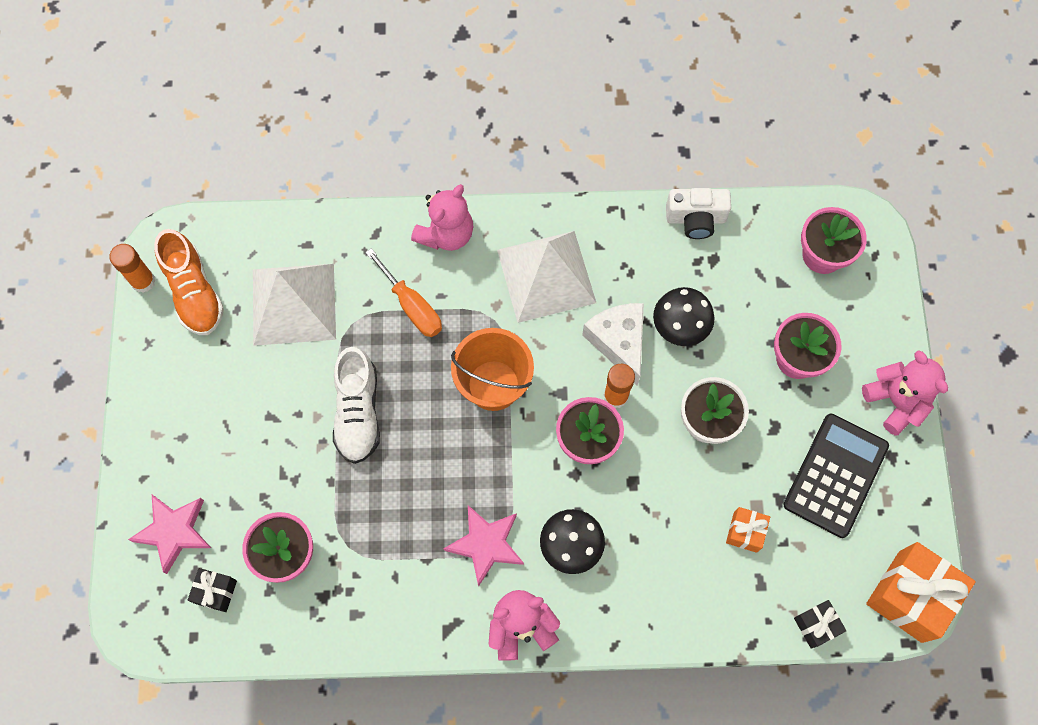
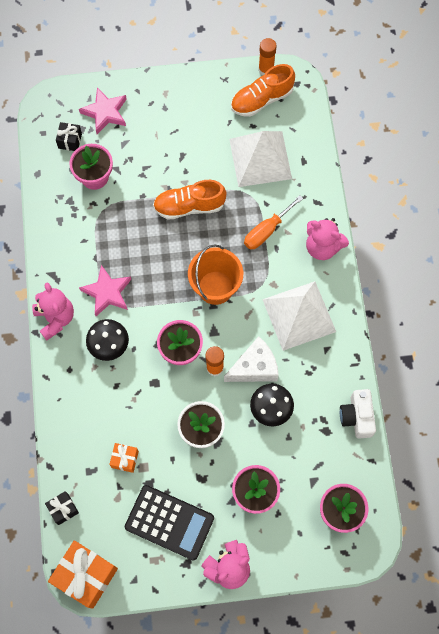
camera: 85 degrees right, 0 degrees up
white shoe [333,347,380,464] -> orange shoe [153,180,226,220]

